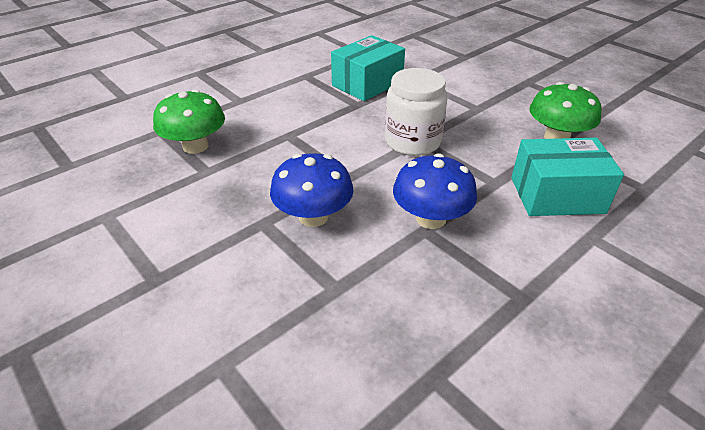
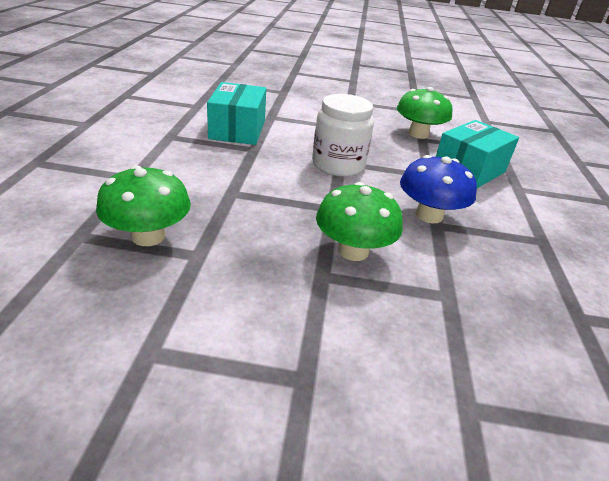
camera: 45 degrees left, 5 degrees down
blue mushroom [270,153,354,227] -> green mushroom [316,182,403,261]

